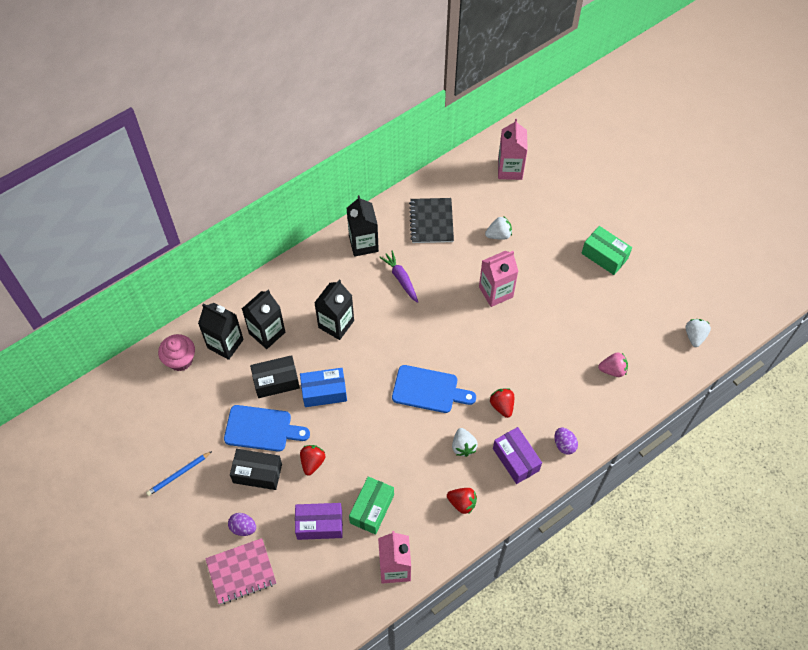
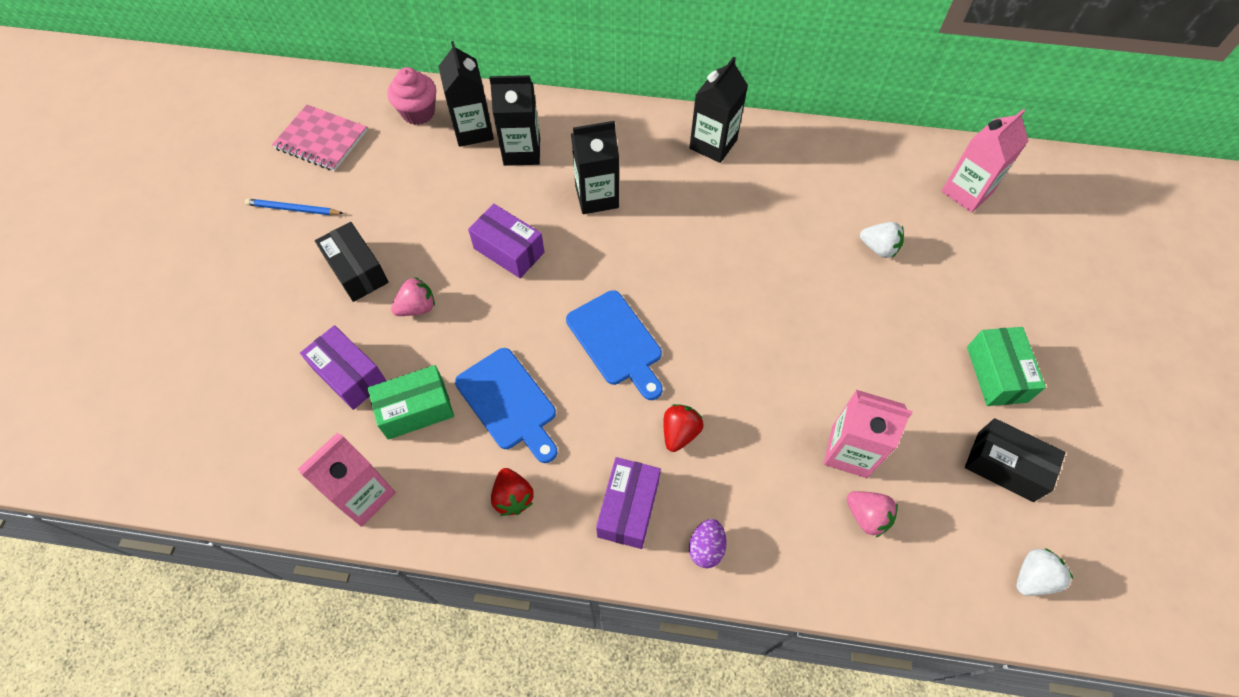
camera: 45 degrees right, 0 degrees up
pink notebook [205,538,276,604] -> pink notebook moved to [272,105,367,171]
blue cutting board [224,405,310,452] -> blue cutting board moved to [455,348,557,463]
purple egg [228,513,256,536] -> none
black box [250,355,300,398] -> black box moved to [965,418,1066,502]
blue box [300,368,347,407] -> purple box [468,204,544,278]
red strawberry [300,445,325,475] -> pink strawberry [391,277,435,316]
purple carrot [379,250,418,303] -> none
black notebook [409,198,454,243] -> none
white strawberry [452,428,478,457] -> none
pink carton [479,251,518,307] -> pink carton moved to [824,390,913,478]

